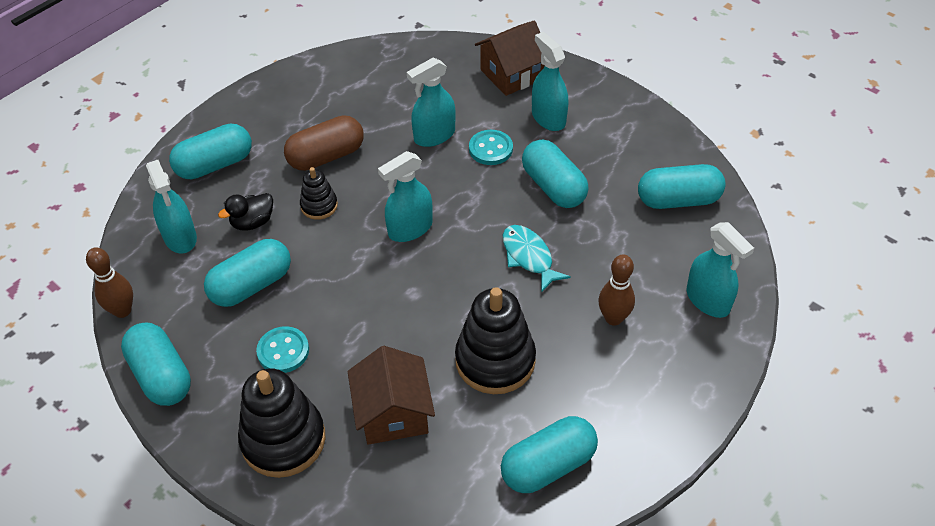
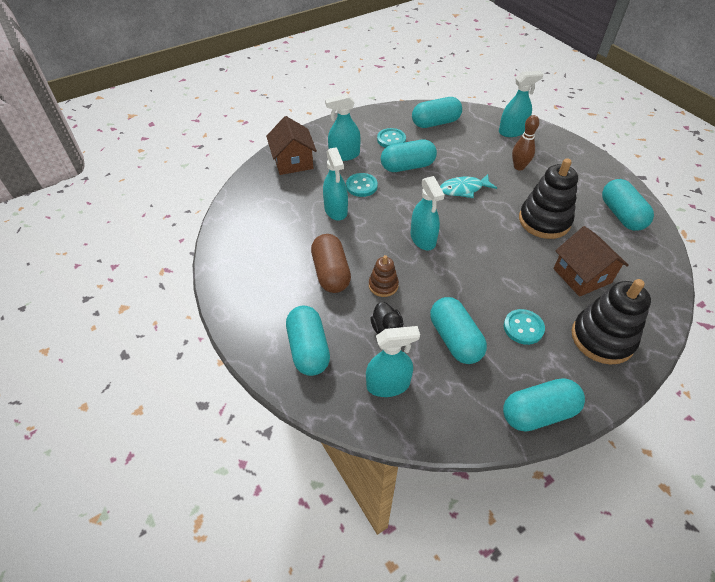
camera: 75 degrees left, 0 degrees up
brown bowling pin [86,247,133,318] -> none
black stacking toy [300,167,338,220] -> brown stacking toy [369,255,399,297]
brown house [348,346,435,445] -> brown house turned 60 degrees clockwise [553,226,629,297]
turquoise capsule [638,164,725,209] -> turquoise capsule turned 60 degrees clockwise [412,97,462,128]
none -> turquoise button [377,128,406,148]

